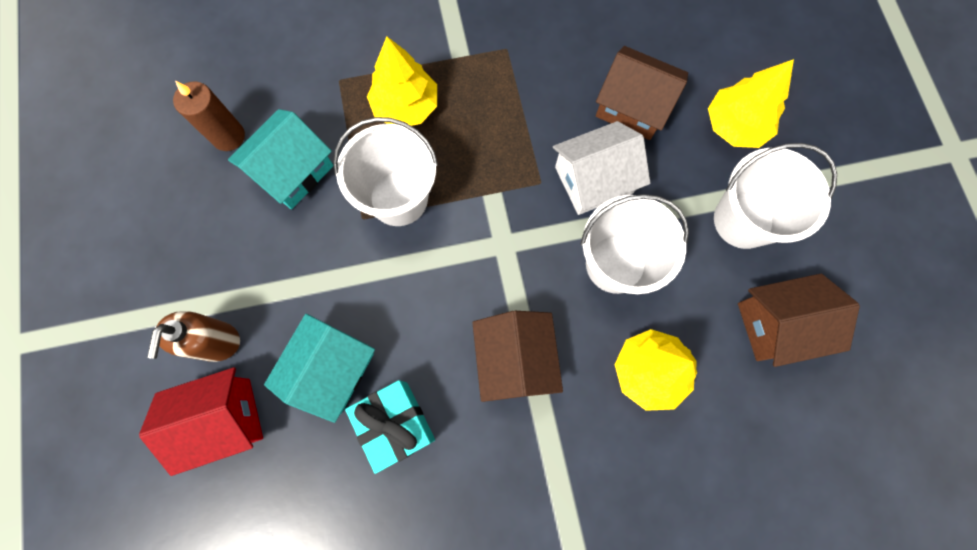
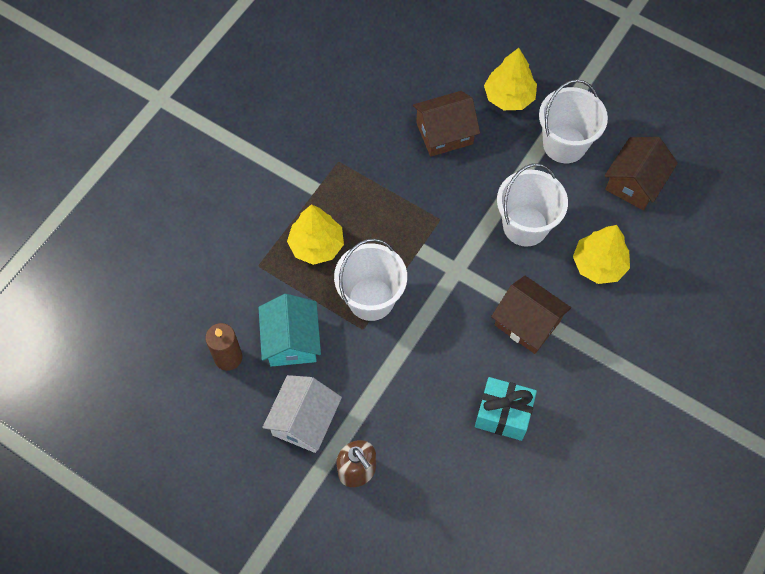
camera: 45 degrees left, 10 degrees down
red house [139,367,263,476] -> none
turquoise house [264,314,375,423] -> none
white house [553,121,650,215] -> white house moved to [262,375,342,453]

